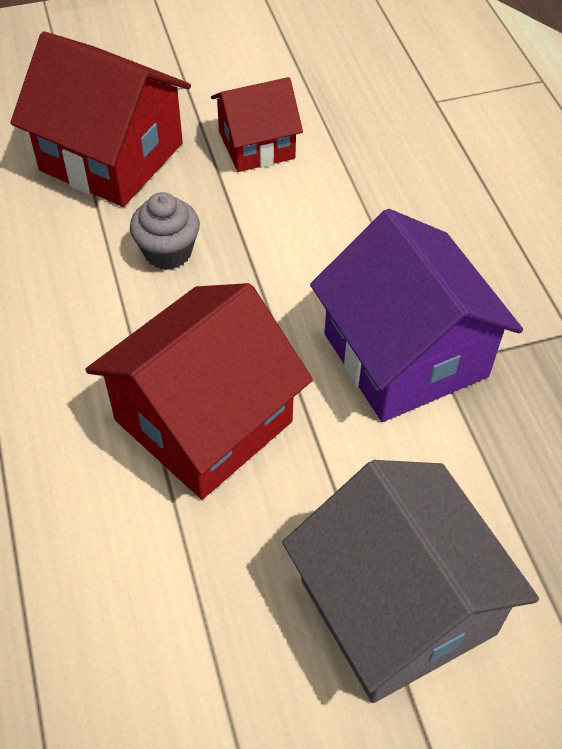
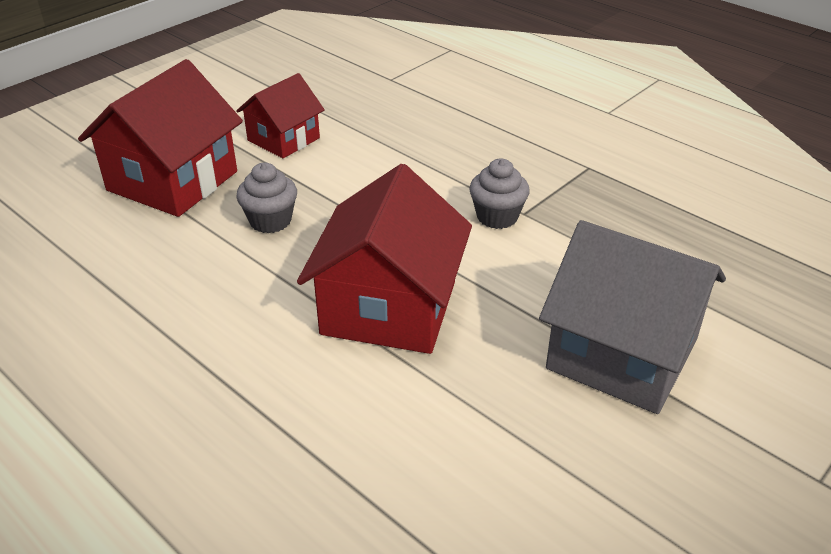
camera: 30 degrees left, 15 degrees down
red house [10,31,191,207] -> red house turned 60 degrees counterclockwise [78,59,243,217]
purple house [310,209,523,422] -> grey cupcake [469,159,530,229]

